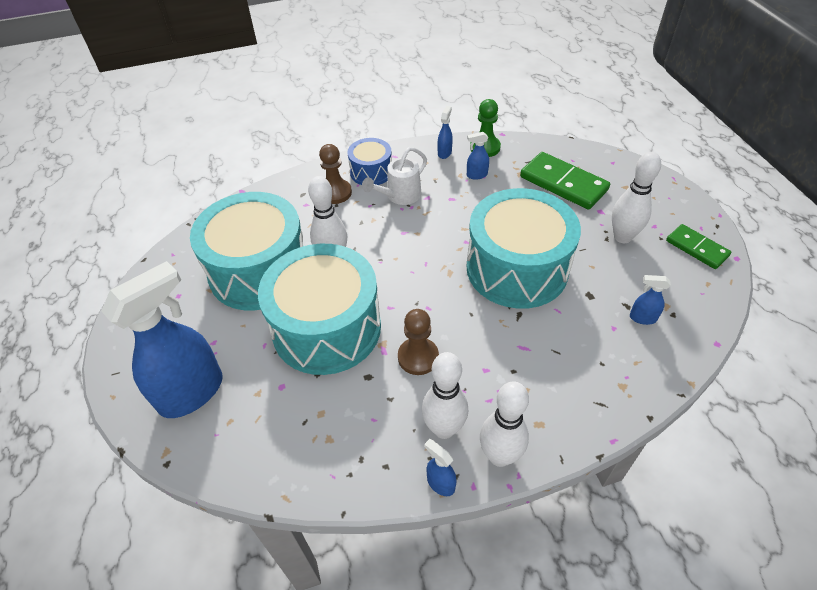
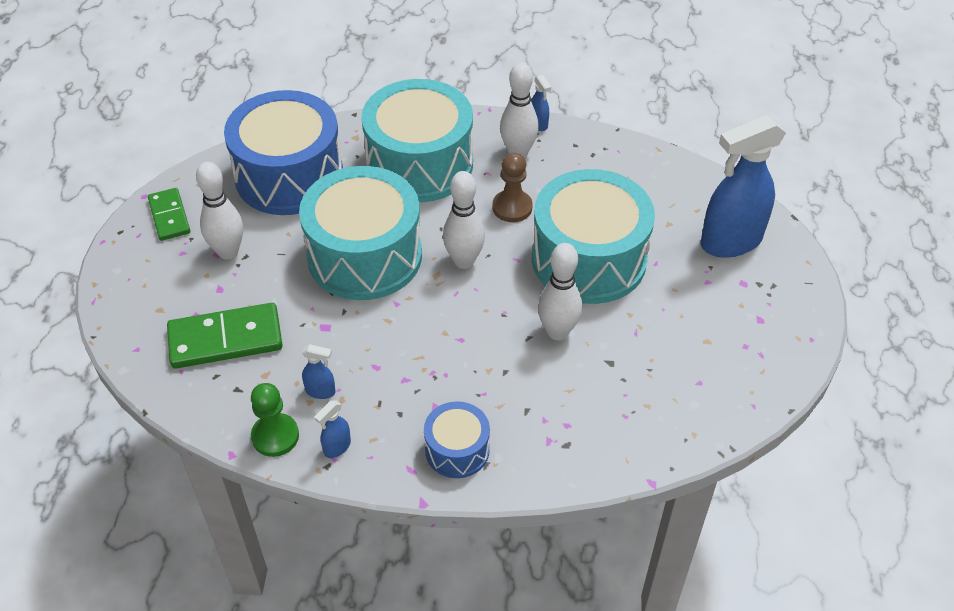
camera: 160 degrees left, 0 degrees up
turquoise drum [190,192,303,311] -> turquoise drum moved to [361,79,473,202]
brown pawn [319,144,352,204] -> none
white watering can [362,147,427,205] -> none
white bowling pin [480,381,529,467] -> white bowling pin moved to [443,171,485,269]
green domino [520,152,610,210] -> green domino turned 75 degrees counterclockwise [167,303,283,369]
blue spray bottle [630,275,671,325] -> blue drum [224,90,343,215]

